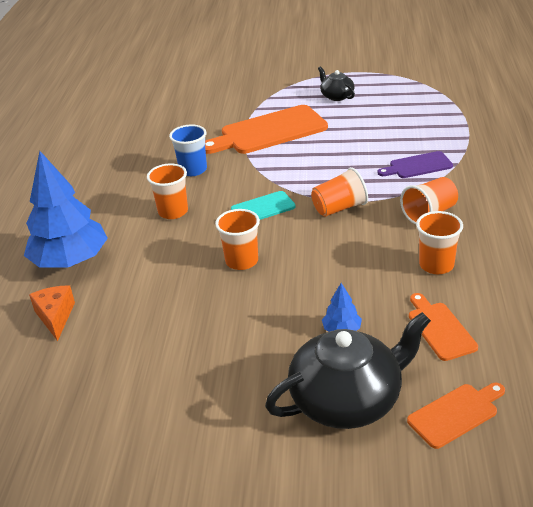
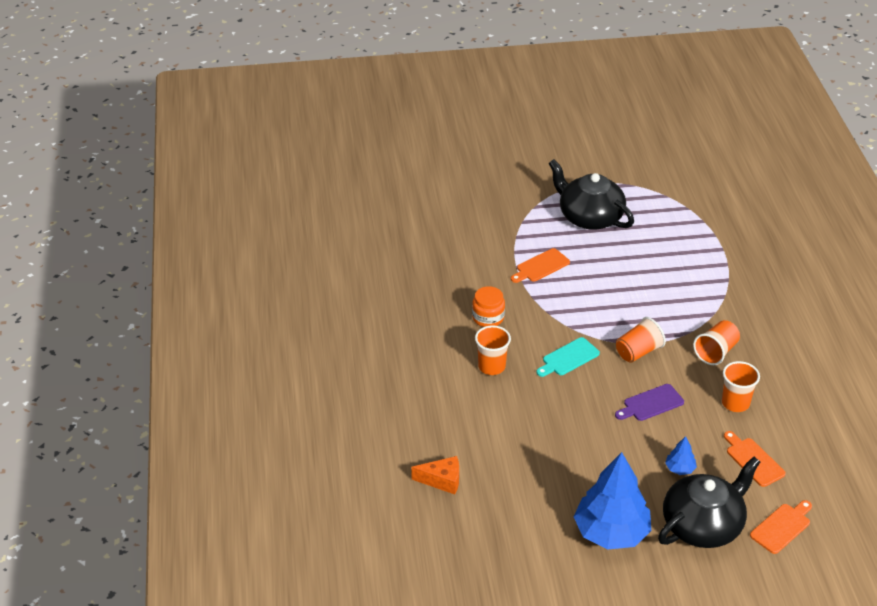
camera: 15 degrees left, 5 degrees up
blue tree [24,151,108,268] -> blue tree moved to [574,452,651,550]
orange cheese [29,286,75,341] -> orange cheese turned 120 degrees clockwise [411,456,459,494]
blue cup [169,125,207,176] -> orange jar [472,286,505,327]
orange cutting board [205,105,328,154] -> orange cutting board [511,248,570,283], size x0.53
orange cup [215,209,260,270] -> none
black teapot [318,66,355,101] -> black teapot [548,159,634,230], size x1.97
purple cutting board [377,151,453,178] -> purple cutting board moved to [615,384,684,421]

